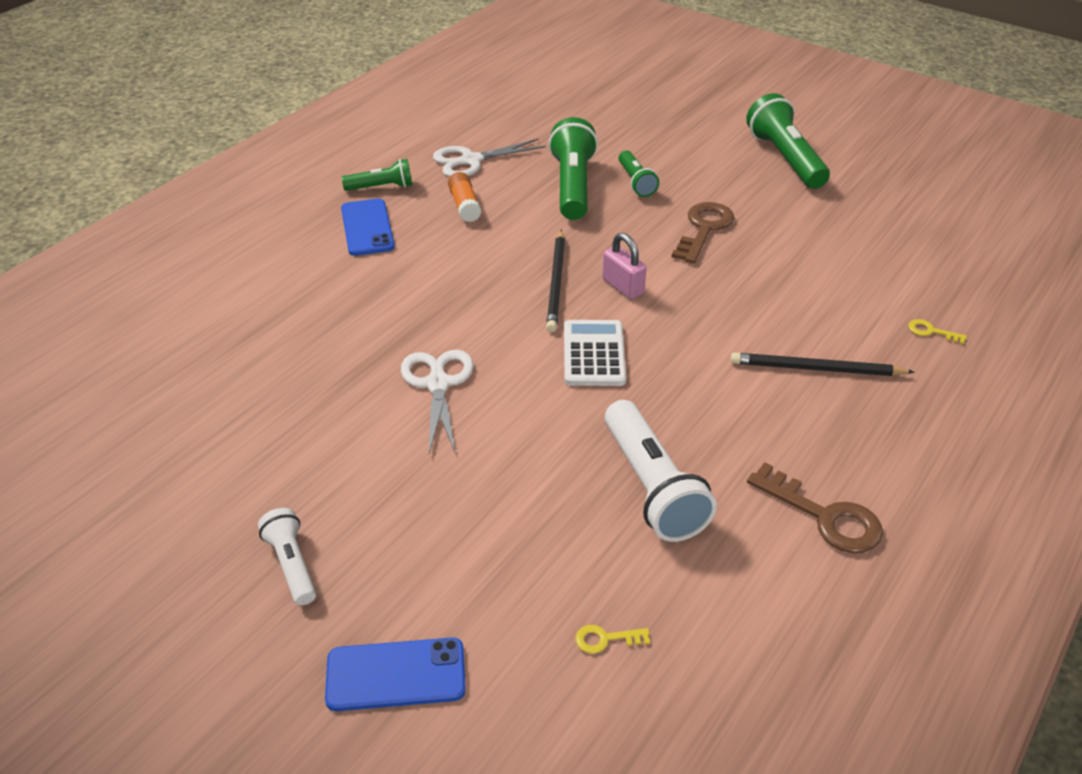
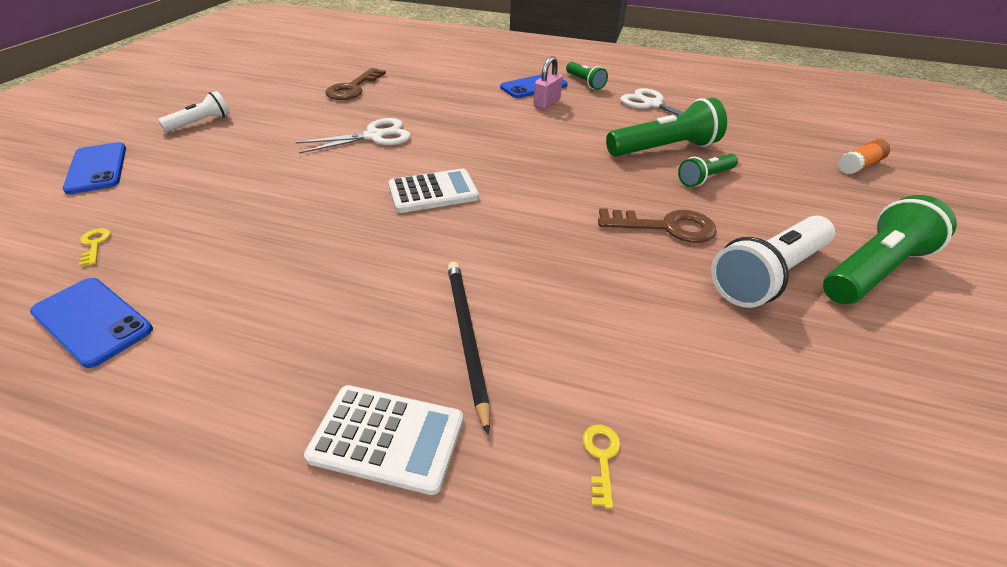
camera: 70 degrees right, 0 degrees up
orange glue stick [448,172,482,222] -> orange glue stick moved to [838,139,890,174]
black pencil [546,230,565,332] -> none
pink padlock [602,233,646,299] -> pink padlock moved to [534,56,563,109]
white flashlight [605,400,717,542] -> white flashlight moved to [711,216,835,308]
brown key [747,462,883,553] -> brown key moved to [325,68,386,100]
none -> blue phone [30,278,153,368]
none -> white calculator [304,385,463,495]

